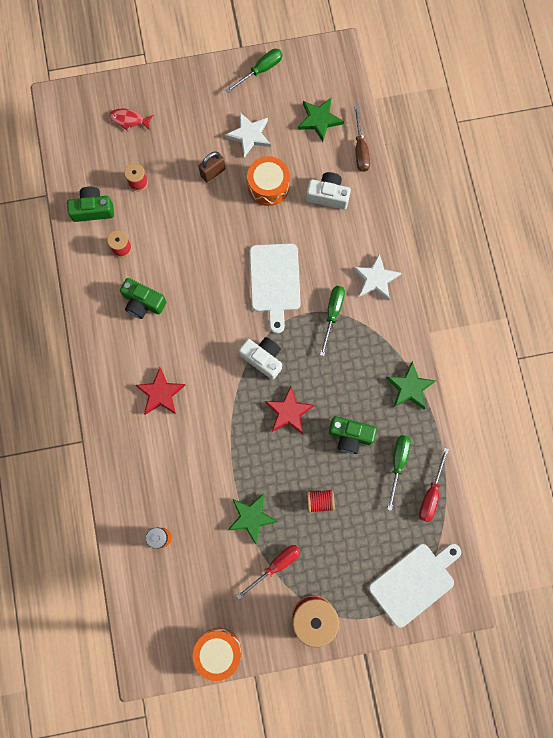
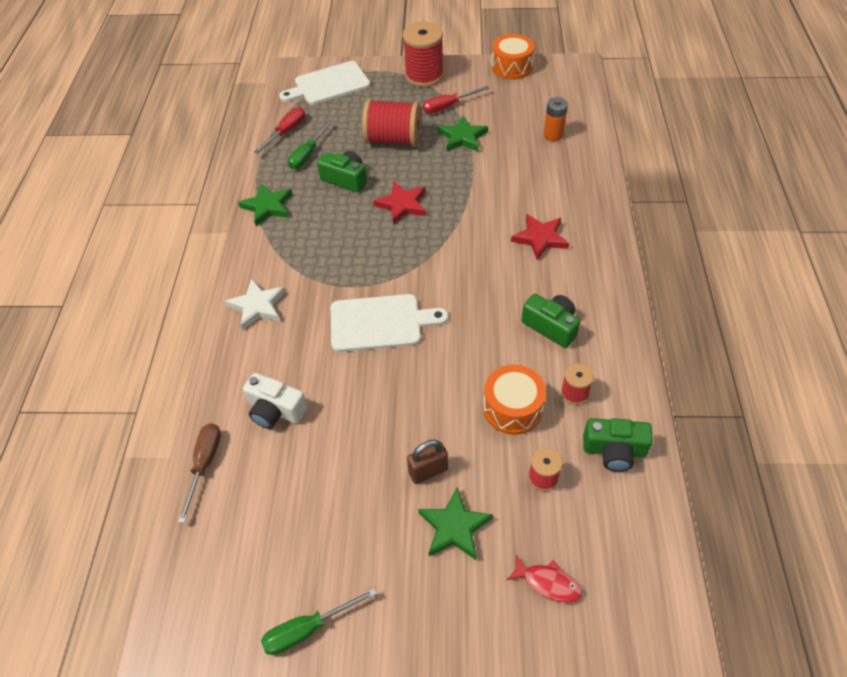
camera: 165 degrees left, 25 degrees down
white star [225,113,271,157] -> none
white camera [239,337,282,380] -> none
orange drum [247,156,290,206] -> orange drum moved to [483,365,546,435]
white cutting board [250,243,301,334] -> white cutting board turned 75 degrees clockwise [330,294,448,352]
green star [298,98,344,142] -> green star moved to [418,487,493,560]
red spool [307,489,335,513] -> red spool [362,99,421,147], size x2.01
green screwdriver [320,286,345,356] -> none

